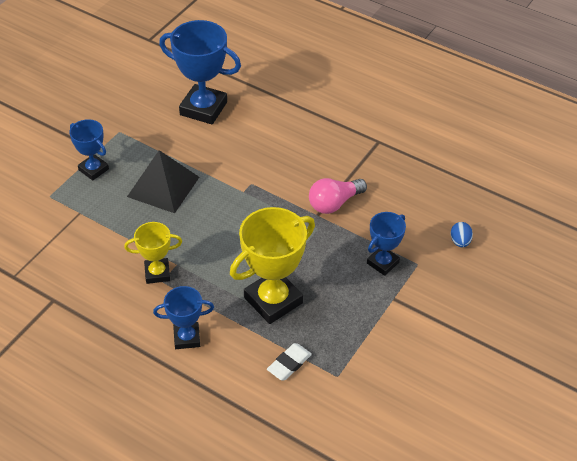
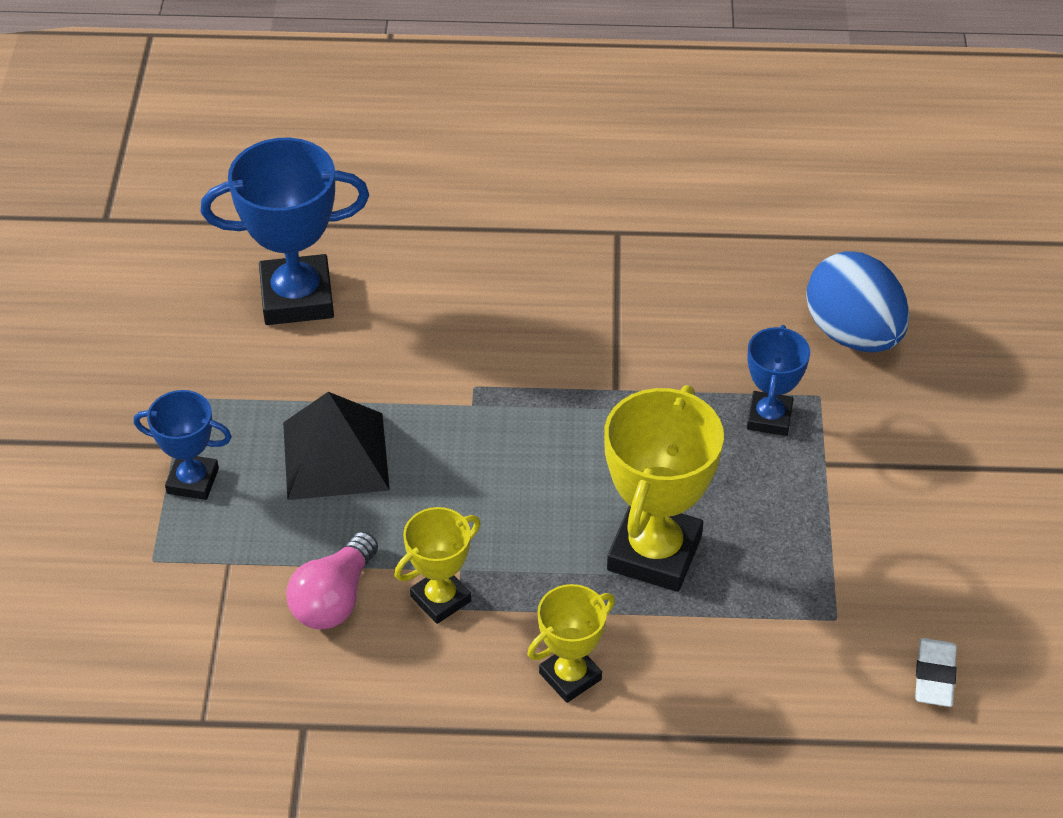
camera: 30 degrees left, 0 degrees up
blue trophy [153,286,214,349] -> yellow trophy [527,584,615,703]
white eraser [267,343,312,380] -> white eraser moved to [915,638,957,707]
pink light bulb [309,178,367,214] -> pink light bulb moved to [286,532,378,629]
blue egg [451,222,473,247] -> blue egg [806,251,909,352], size x2.40

